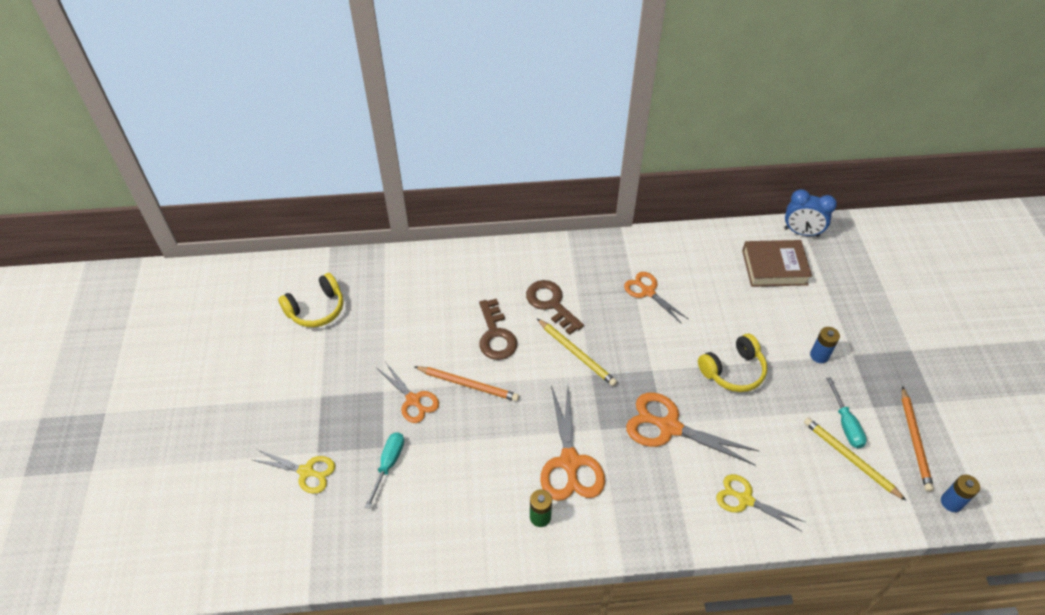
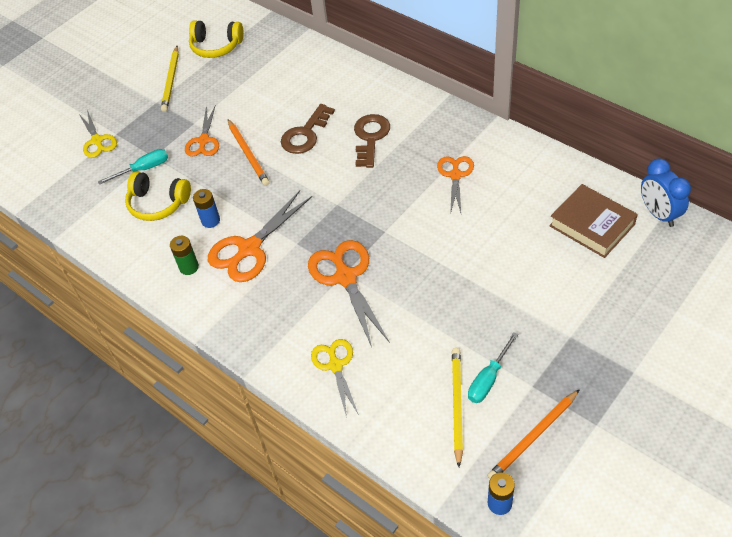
camera: 50 degrees right, 0 degrees up
yellow pencil [537,319,617,386] -> yellow pencil moved to [161,46,179,112]
yellow headphones [698,334,767,392] -> yellow headphones moved to [125,171,191,221]
blue battery [810,327,840,363] -> blue battery moved to [193,189,220,228]

